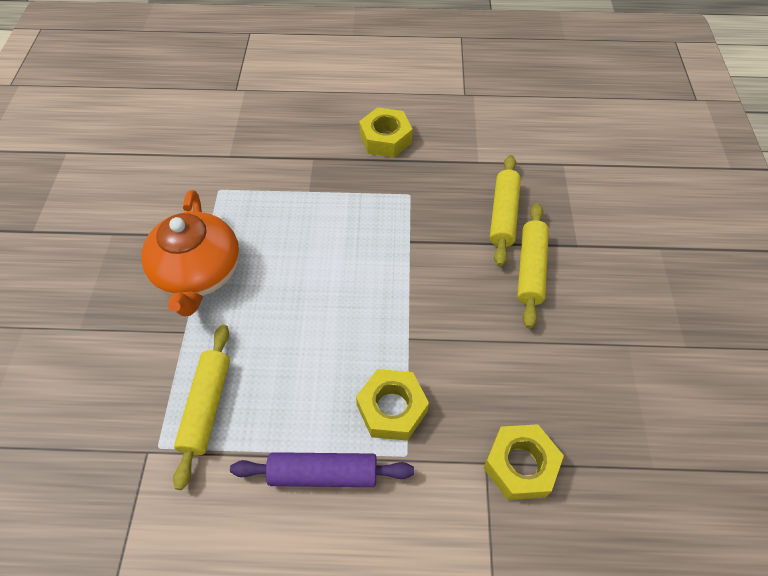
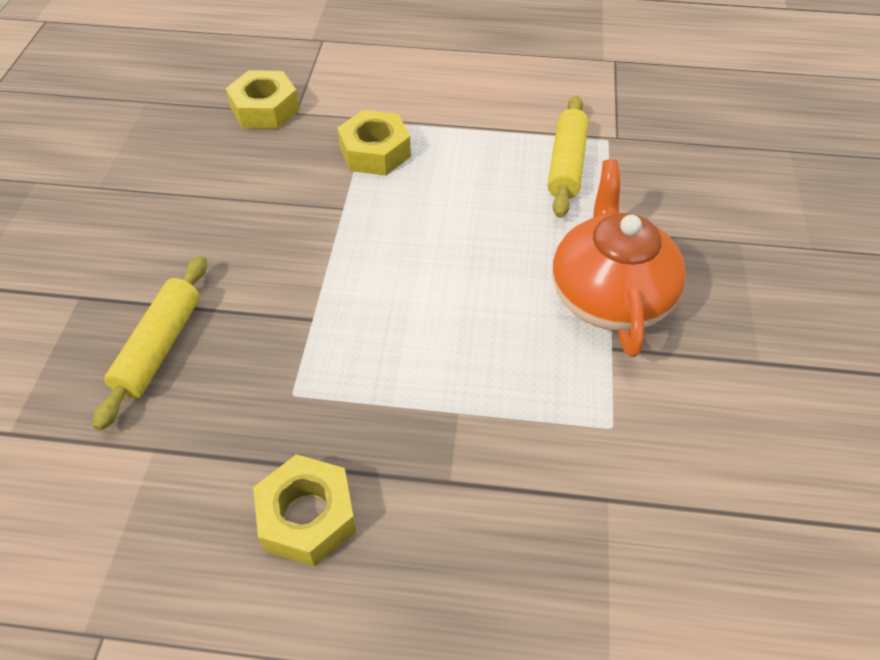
camera: 175 degrees left, 5 degrees down
purple rolling pin [230,452,414,487] -> none
yellow rolling pin [517,203,549,328] -> none

